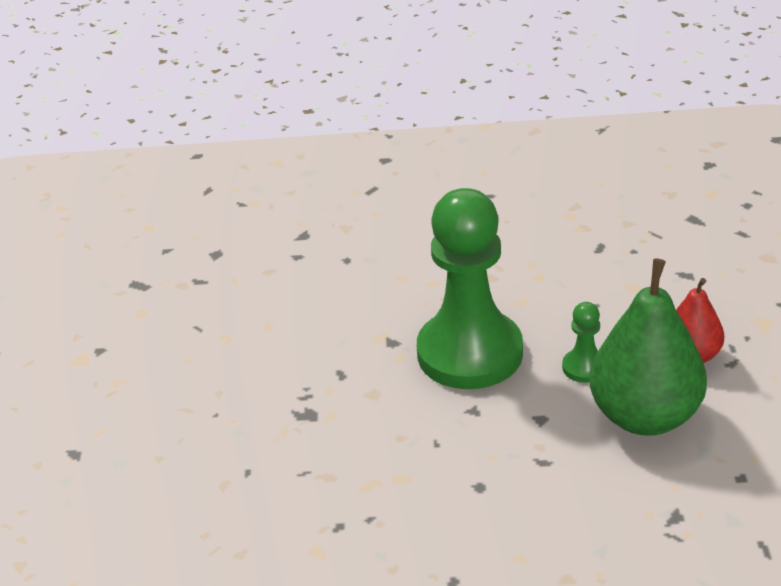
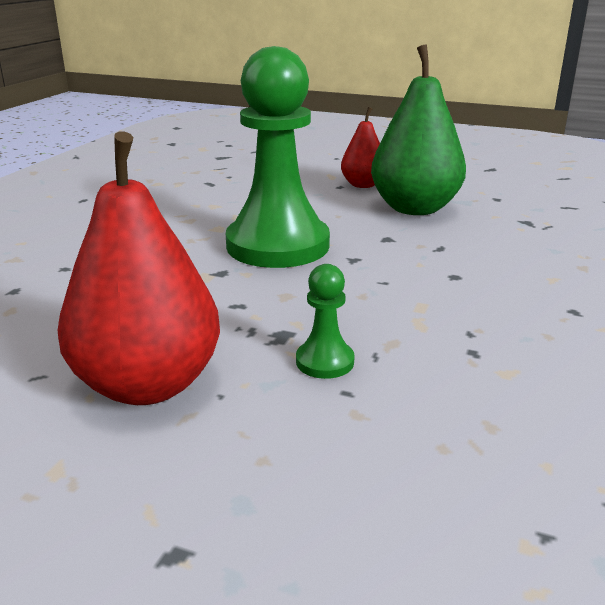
camera: 70 degrees left, 10 degrees down
green pawn [562,302,600,383] -> green pawn moved to [296,264,355,379]
none -> red pear [58,131,220,405]

